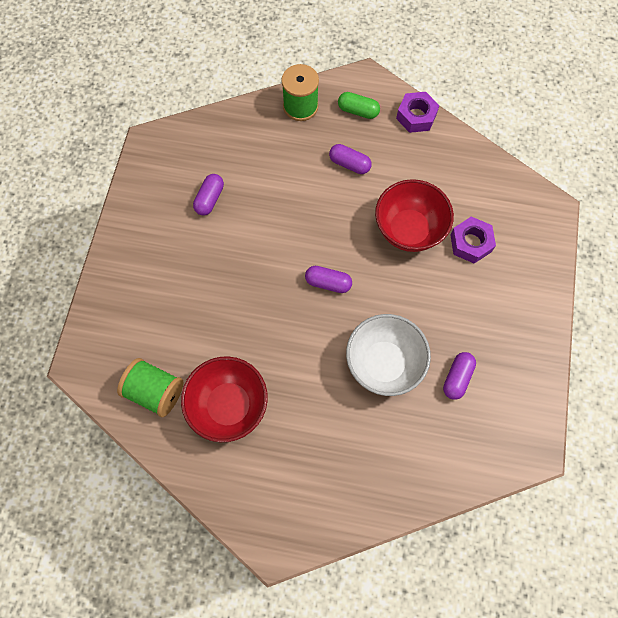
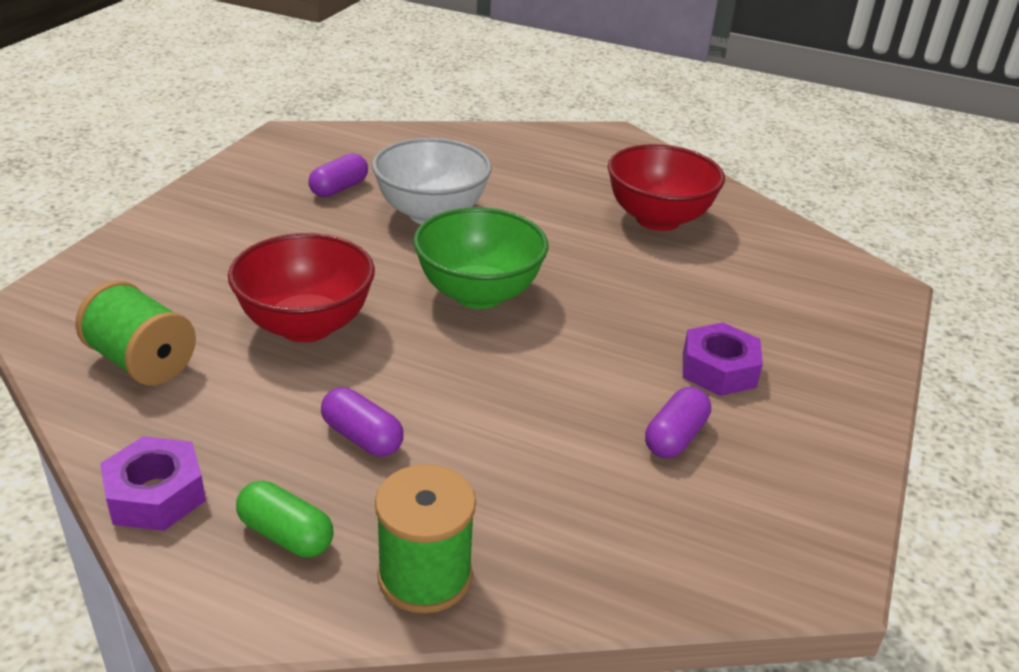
camera: 170 degrees left, 35 degrees down
green spool [117,358,184,417] -> green spool moved to [75,280,196,385]
purple capsule [305,266,352,293] -> green bowl [413,207,549,309]
purple nut [450,217,496,264] -> purple nut moved to [683,322,763,396]

